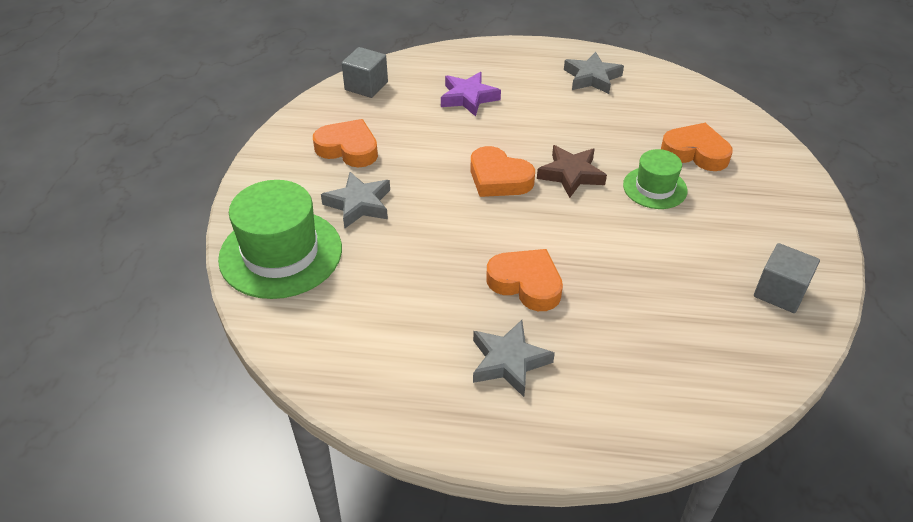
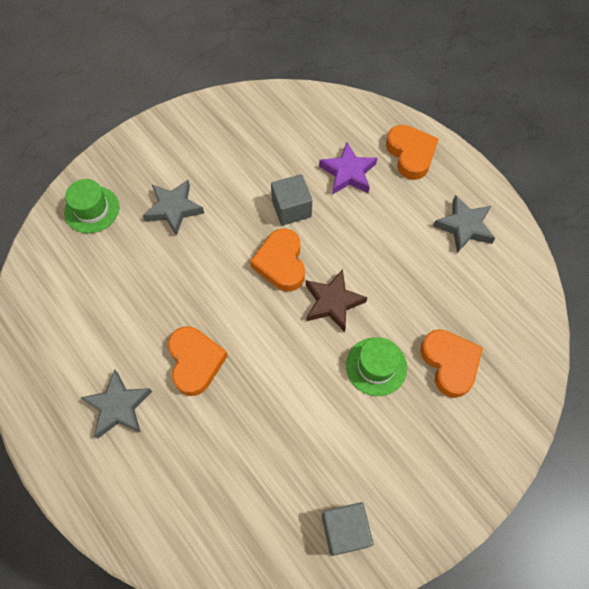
camera: 45 degrees right, 20 degrees up
green hat [218,180,342,299] -> green hat [64,179,119,233], size x0.56
orange heart [313,119,378,167] -> orange heart moved to [386,125,439,180]
grey cube [342,47,388,98] -> grey cube moved to [271,174,312,226]

